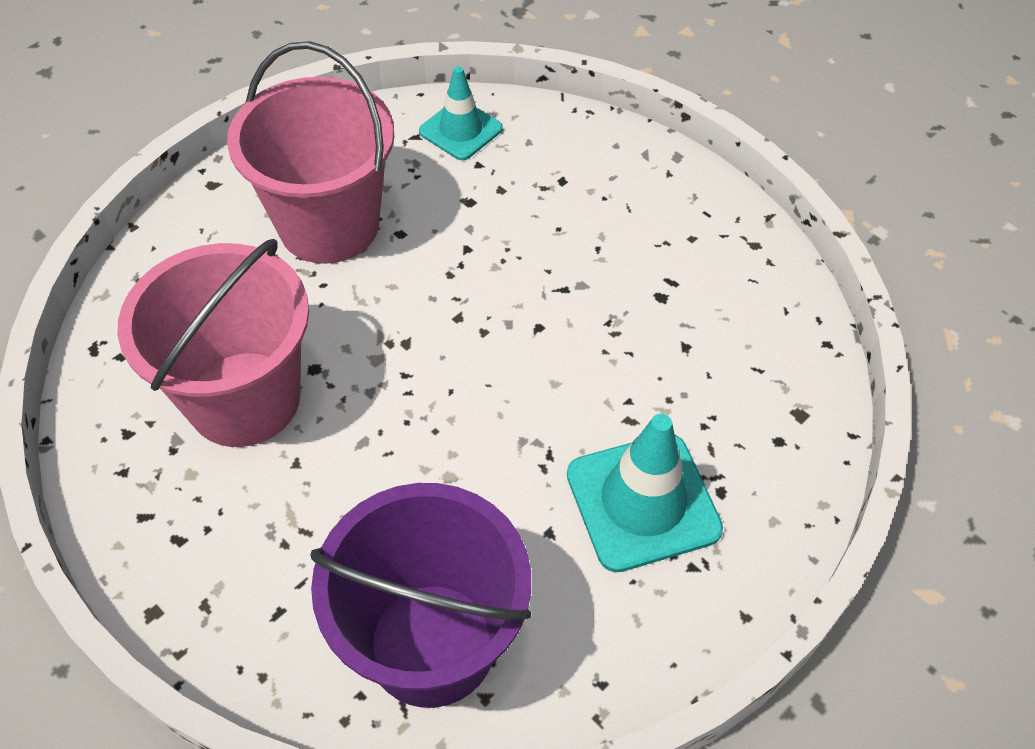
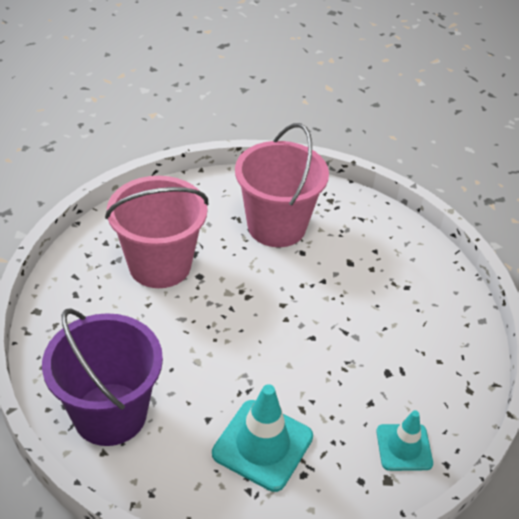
camera: 45 degrees right, 10 degrees down
turquoise traffic cone [419,66,503,160] -> turquoise traffic cone moved to [376,410,433,471]

